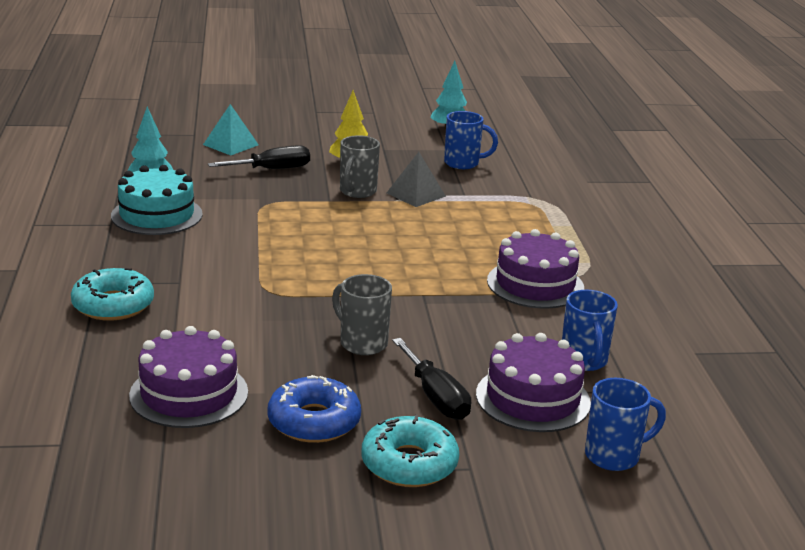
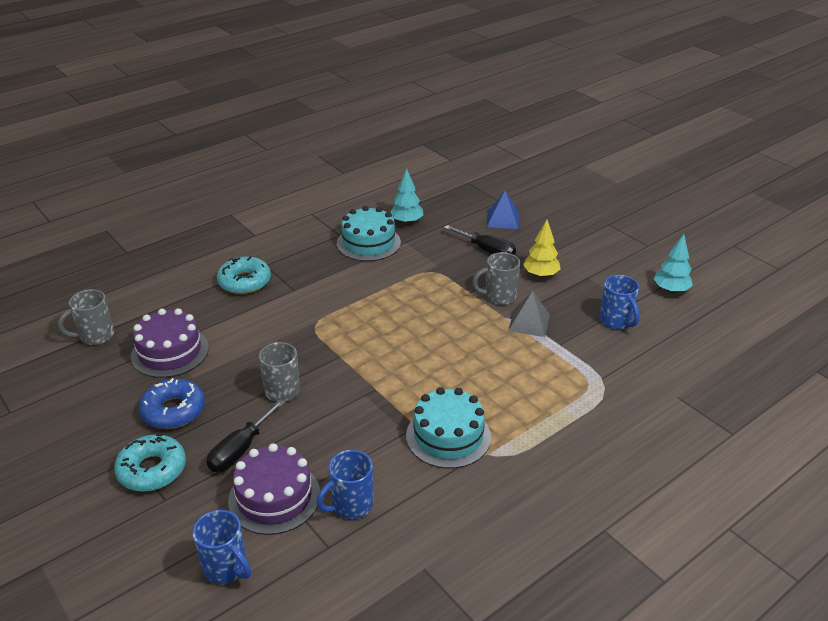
camera: 60 degrees right, 10 degrees up
turquoise pyramid [203,104,259,155] -> blue pyramid [487,190,519,229]
purple cake [487,229,584,309] -> turquoise cake [406,387,491,469]
none -> grey mug [58,289,114,345]

